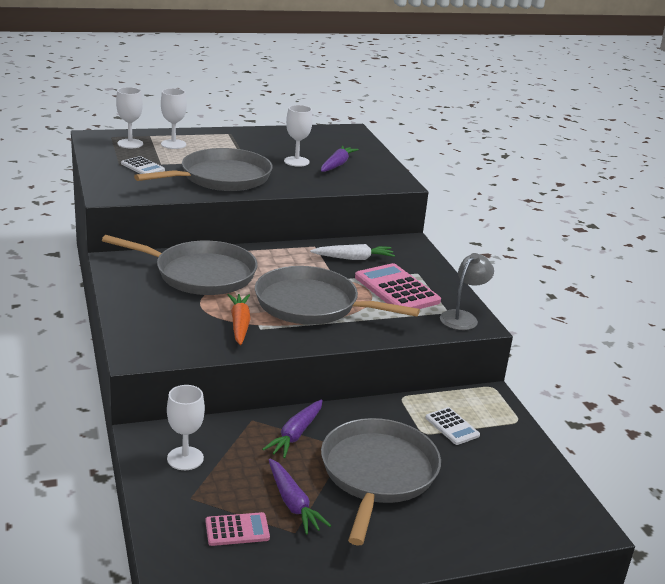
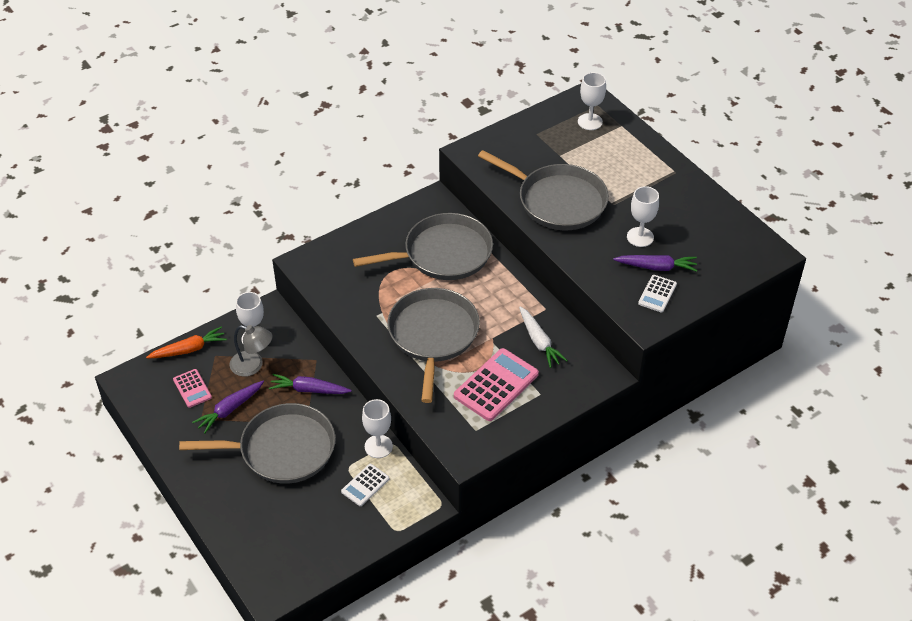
camera: 75 degrees right, 20 degrees up
grey pan [102,235,258,295] -> grey pan turned 105 degrees counterclockwise [353,213,493,280]
white calculator [121,156,165,174] -> white calculator moved to [638,275,677,313]
white goblet [161,88,187,149] -> white goblet moved to [362,399,393,458]
orange carrot [228,294,251,345] -> orange carrot moved to [146,327,227,359]
grey lamp [440,253,494,330] -> grey lamp moved to [229,325,273,377]

